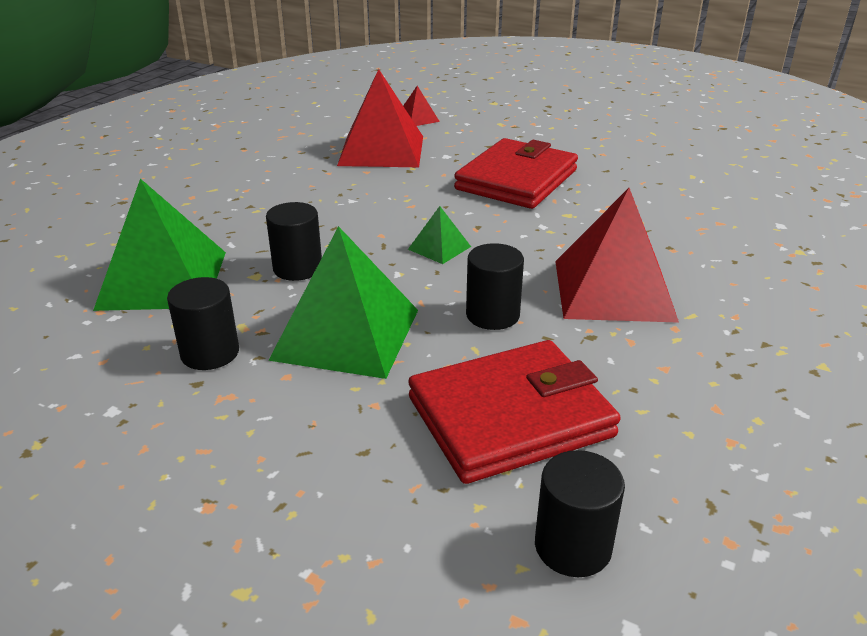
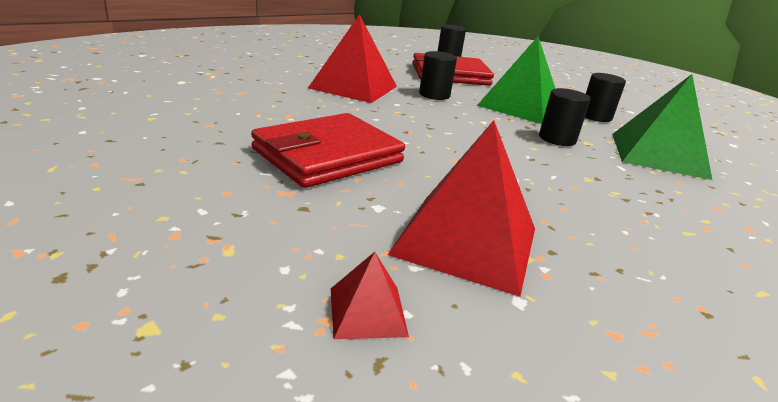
camera: 165 degrees left, 5 degrees down
green pyramid [408,206,471,264] -> none

